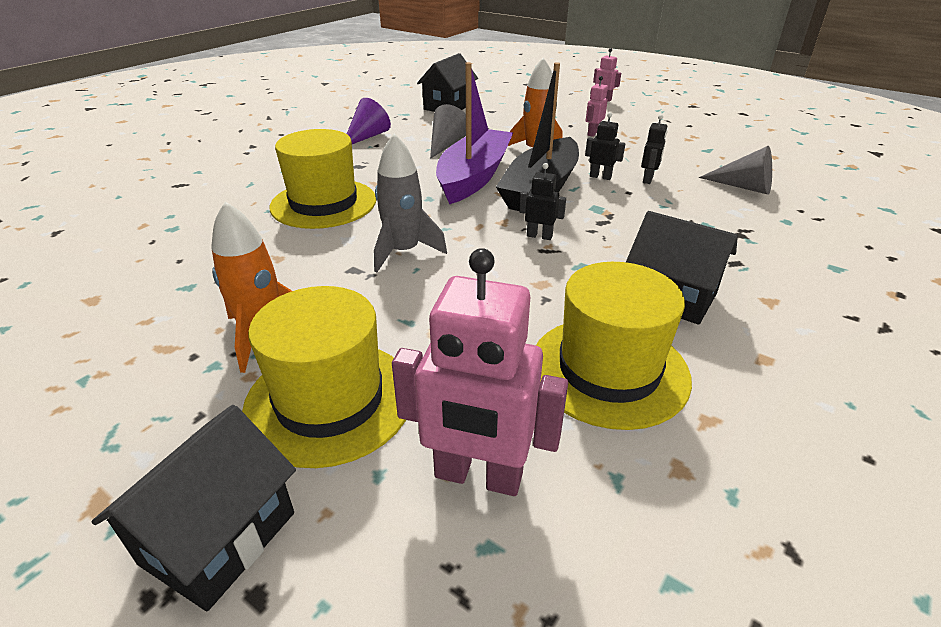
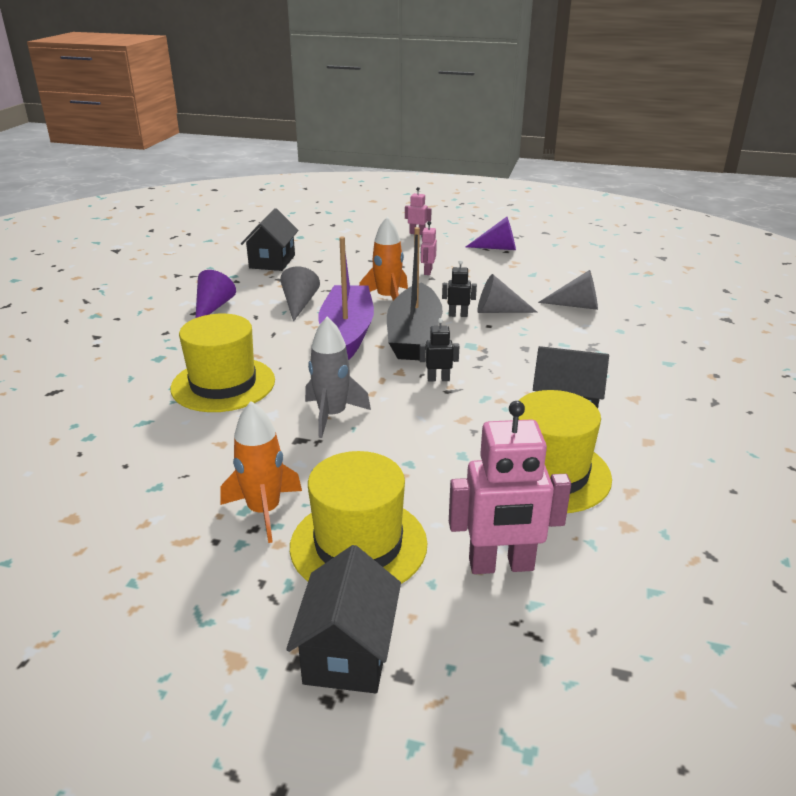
camera: 20 degrees left, 5 degrees down
black robot [641,115,667,184] -> grey cone [478,274,538,313]
none -> purple cone [466,217,516,250]

